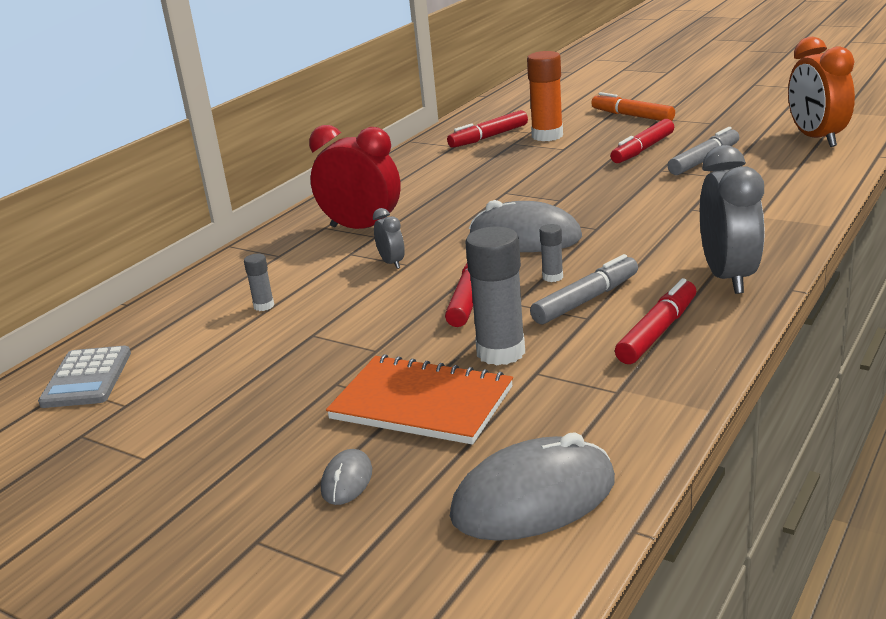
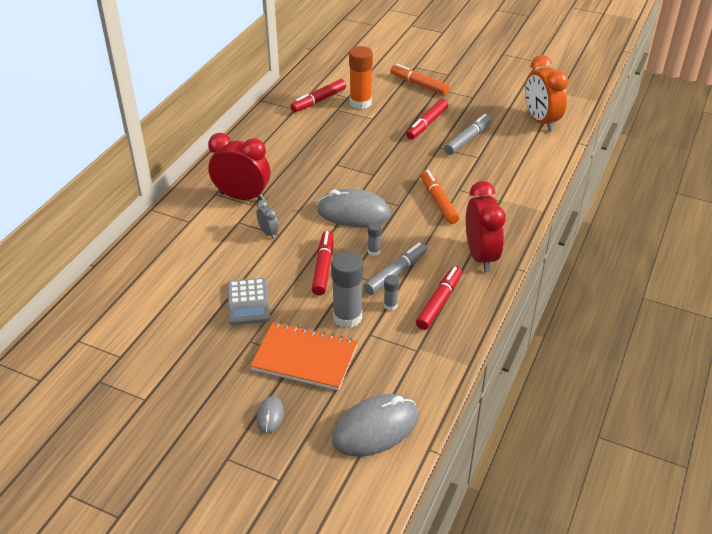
camera: 10 degrees left, 15 degrees up
grey calculator [38,346,131,408] -> grey calculator moved to [227,278,270,325]
grey glue stick [244,254,274,311] -> grey glue stick moved to [384,275,399,311]
grey clock [700,145,765,294] -> red clock [466,181,506,272]
none -> orange marker [421,170,459,224]

